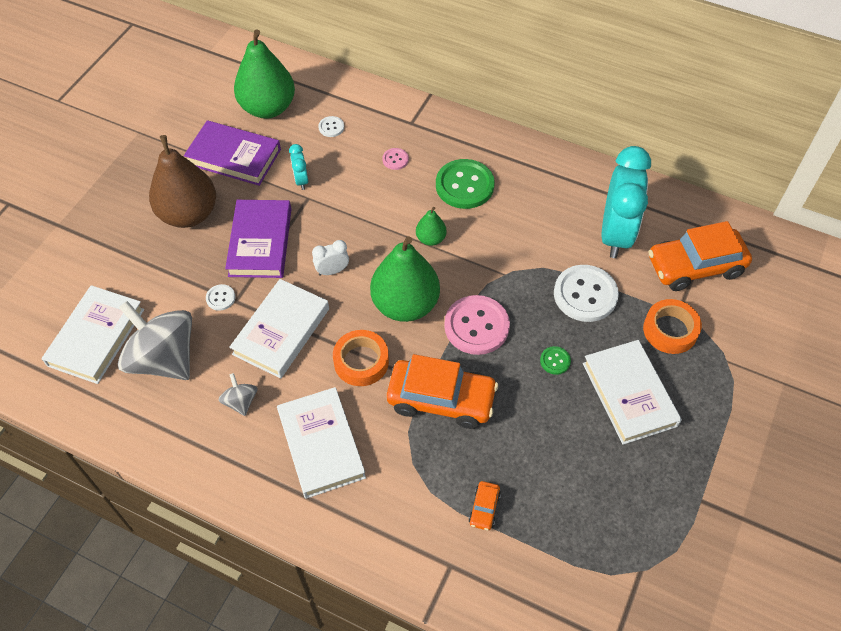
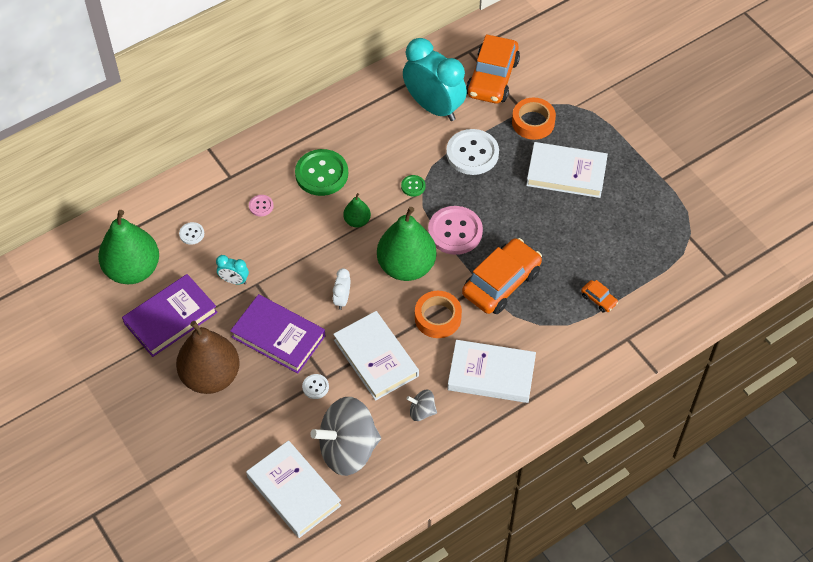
camera: 60 degrees left, 0 degrees up
green button [540,346,571,375] -> green button moved to [401,175,426,196]

